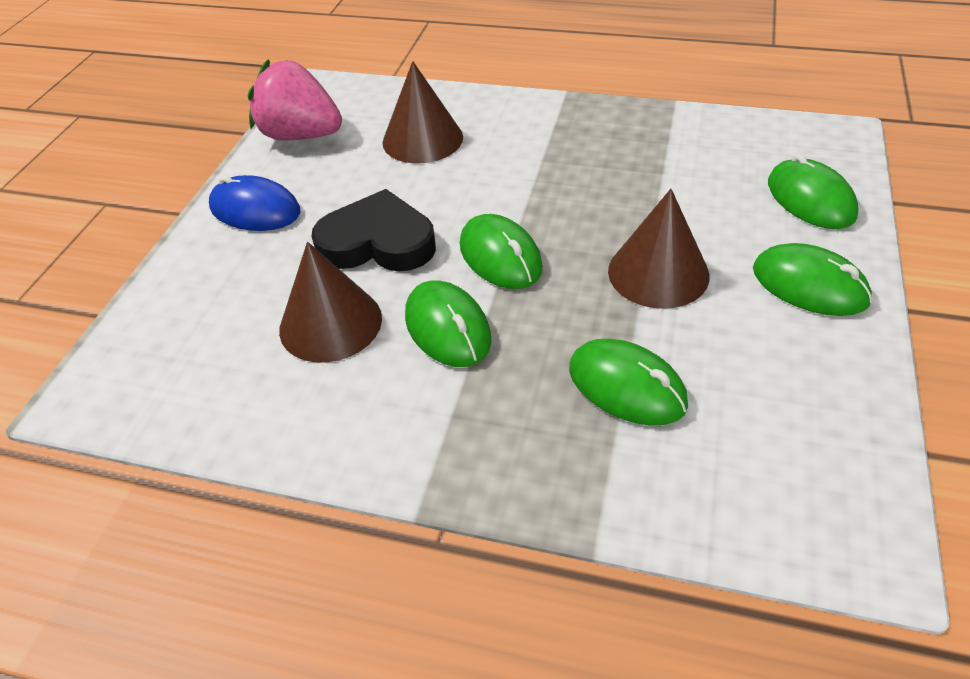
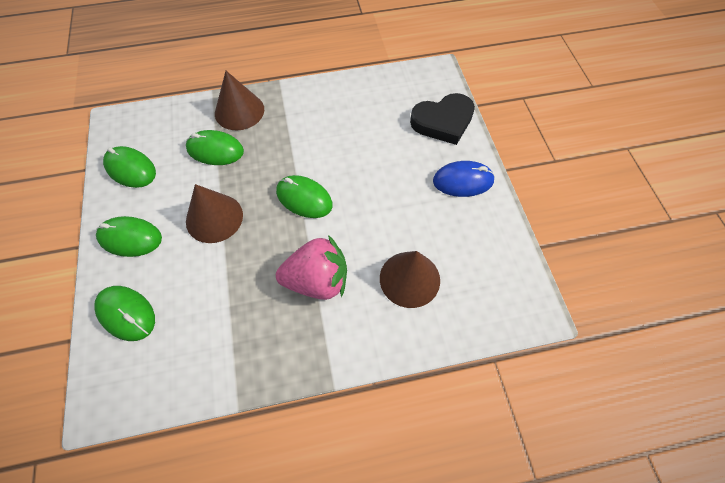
camera: 150 degrees right, 15 degrees up
pink strawberry [248,60,342,140] -> pink strawberry moved to [276,235,347,300]
brown cone [279,242,382,363] -> brown cone moved to [215,71,264,130]
black heart [311,189,436,271] -> black heart moved to [410,93,475,145]
green mouse [405,280,492,367] -> green mouse moved to [103,146,156,188]

